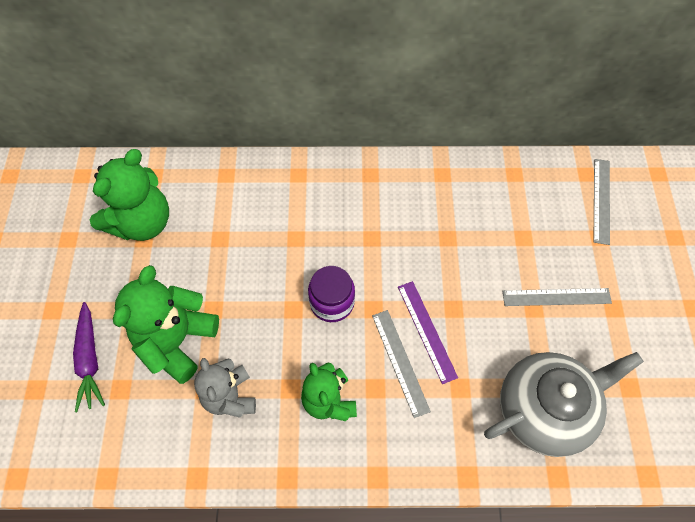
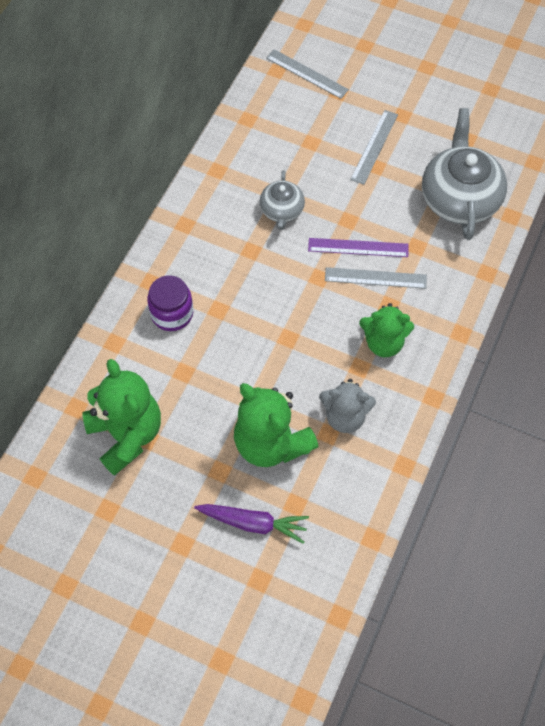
camera: 65 degrees left, 0 degrees up
purple jar [308,266,355,322] -> purple jar moved to [147,275,193,331]
none -> grey teapot [260,170,305,230]

